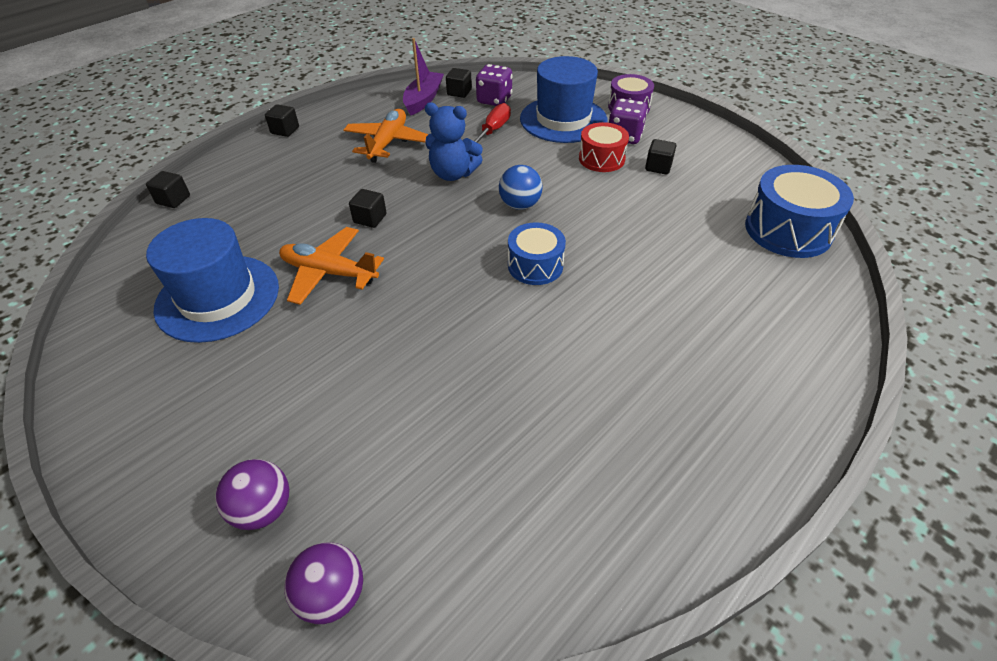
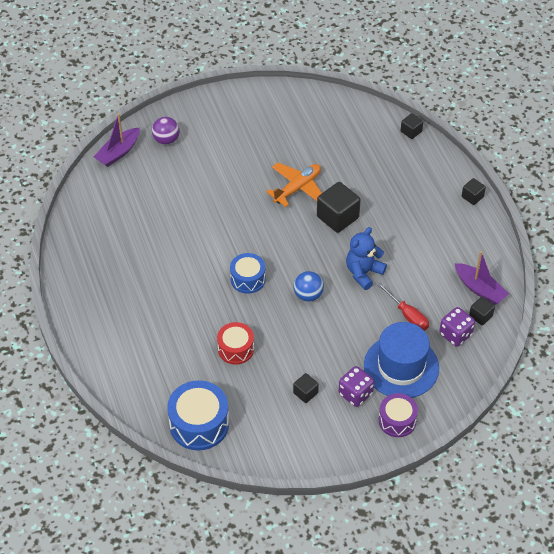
camera: 115 degrees right, 5 degrees up
blue hat [146,218,279,343] -> none
purple ball [284,542,363,624] -> purple boat [94,113,140,167]
orange plane [344,109,429,163] -> none
black cube [349,189,387,228] -> black cube [317,182,361,233], size x1.86
red drum [579,122,629,172] -> red drum moved to [217,322,254,365]

